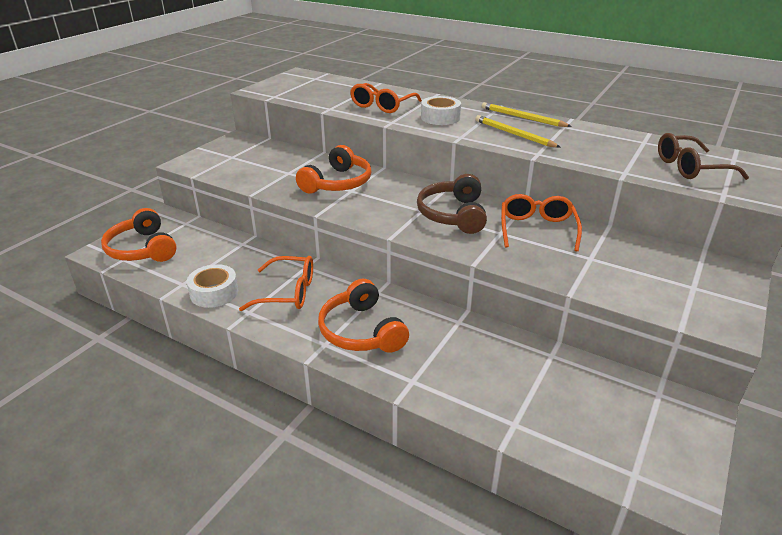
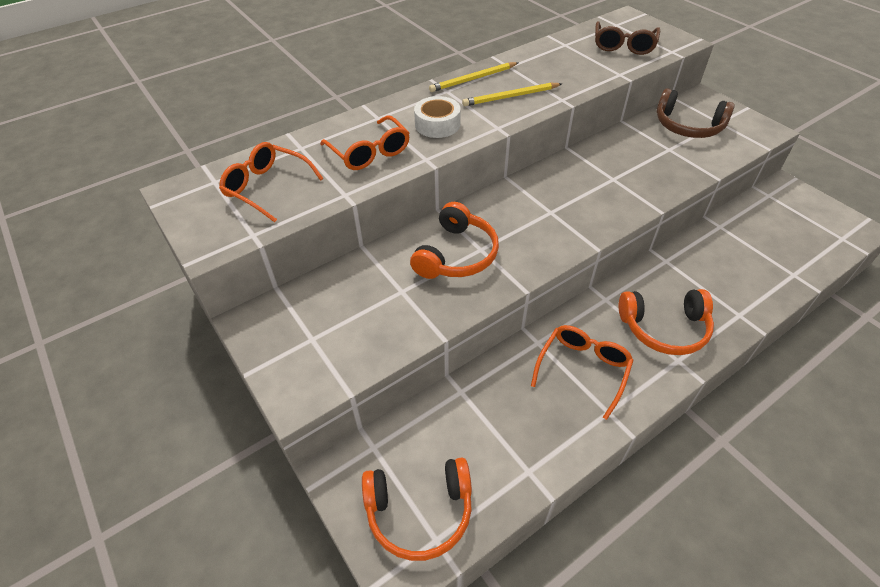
camera: 65 degrees left, 15 degrees up
white tape [187,264,238,308] -> none
orange headphones [296,145,372,194] -> orange headphones turned 60 degrees clockwise [410,202,499,279]
brown headphones [417,174,487,234] -> brown headphones moved to [657,88,735,138]
orange glasses [501,194,582,251] -> orange glasses moved to [219,142,324,222]

